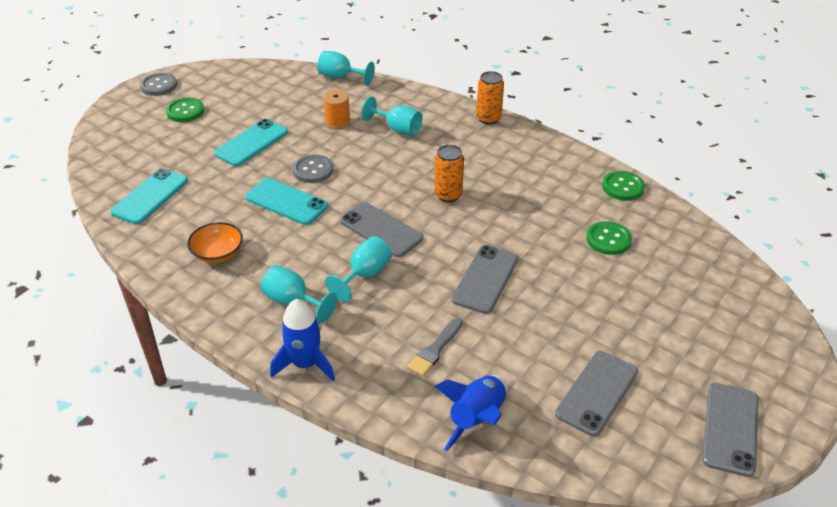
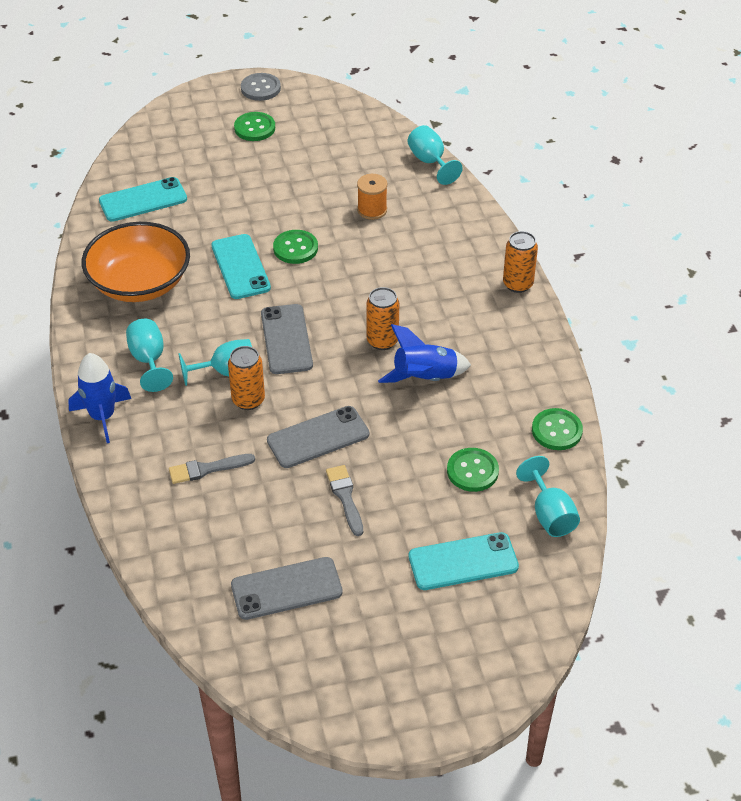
camera: 40 degrees right, 5 degrees up
orange bowl [187,222,243,263] -> orange bowl [82,222,190,302], size x1.93
turquoise phone [214,119,288,166] -> turquoise phone moved to [409,532,519,590]
grey button [292,154,333,183] -> green button [273,230,318,264]
turquoise goblet [362,96,422,136] -> turquoise goblet moved to [516,456,580,537]
blue rocket [434,375,507,451] -> blue rocket moved to [378,324,471,383]
grey phone [702,383,758,477] -> none
none -> orange can [228,346,265,410]
none -> grey brush [326,465,363,536]

